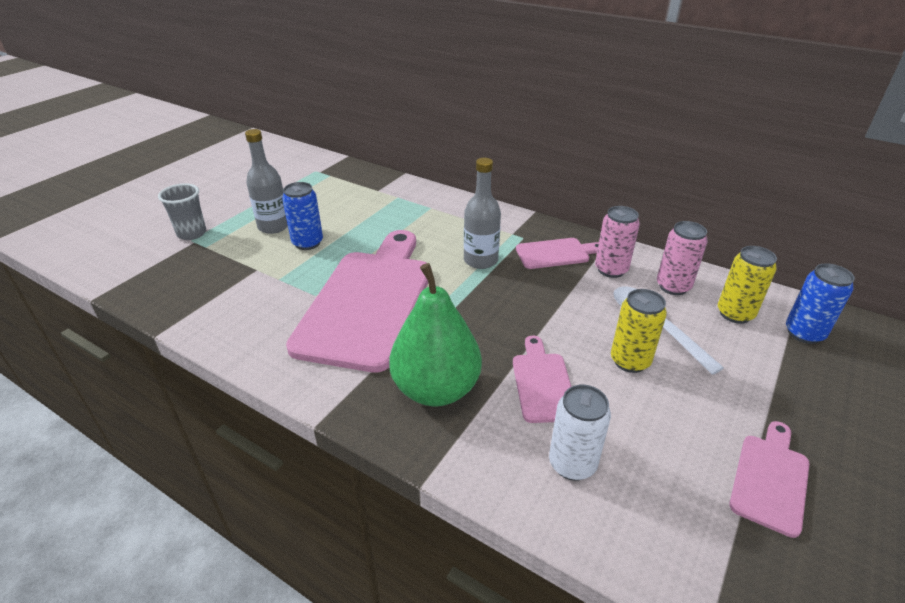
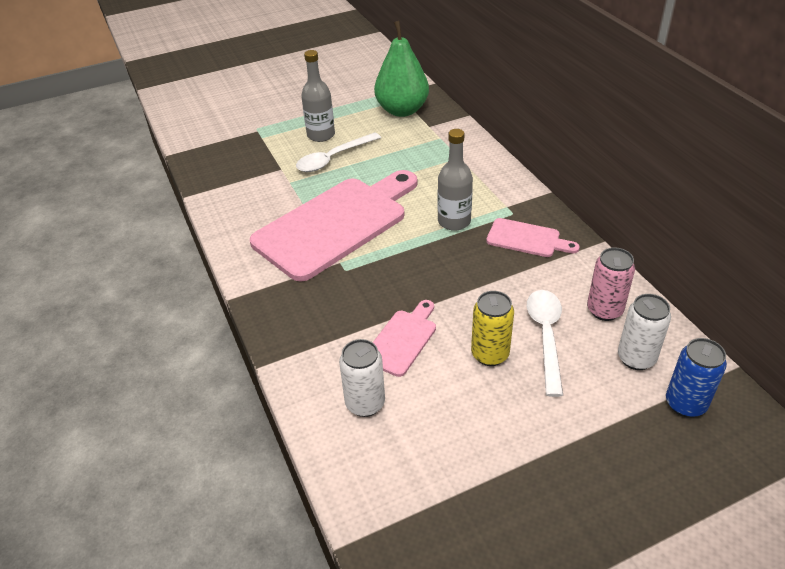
camera: 35 degrees right, 5 degrees up
grey cup [158,183,206,240] -> none
blue can [282,182,323,250] -> white spoon [296,132,381,172]
green pear [389,263,482,406] -> green pear moved to [374,21,429,117]
pink can [595,206,640,278] -> none
yellow can [718,246,777,324] -> white can [618,294,671,370]
pink cutting board [729,421,810,538] -> none

